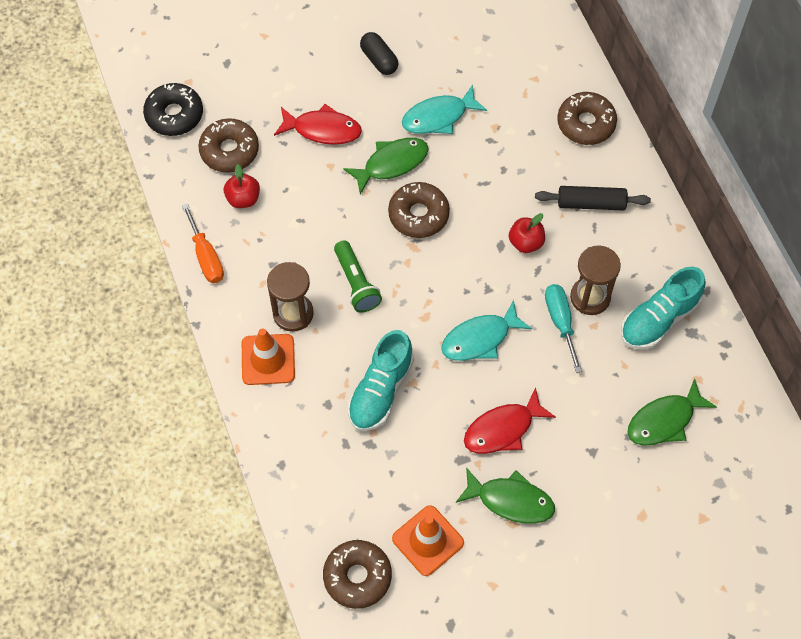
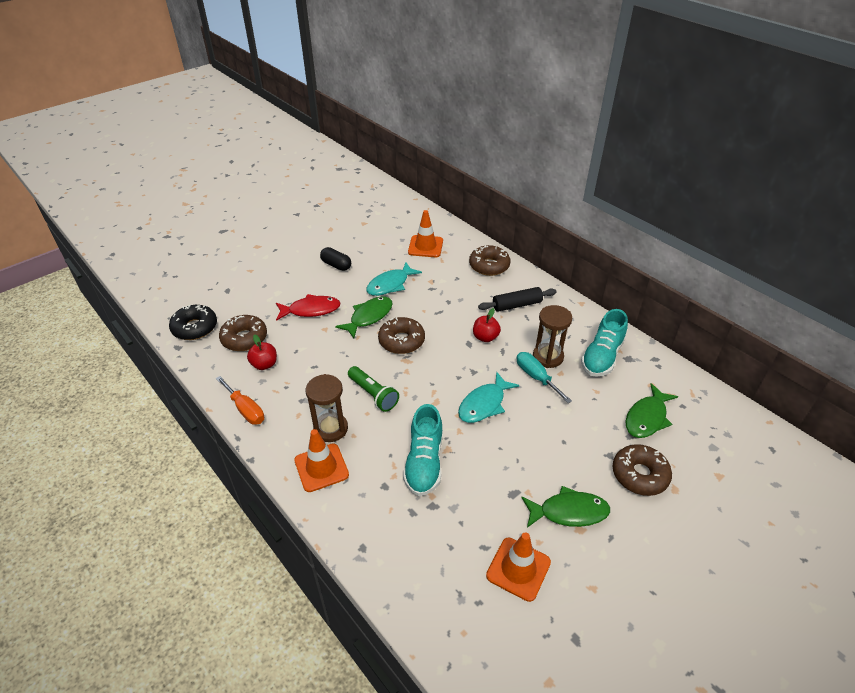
camera: 20 degrees left, 20 degrees down
brown donut [323,540,392,609] -> brown donut moved to [612,444,672,496]
red fish [464,387,556,454] -> none
none -> orange traffic cone [408,210,443,257]

